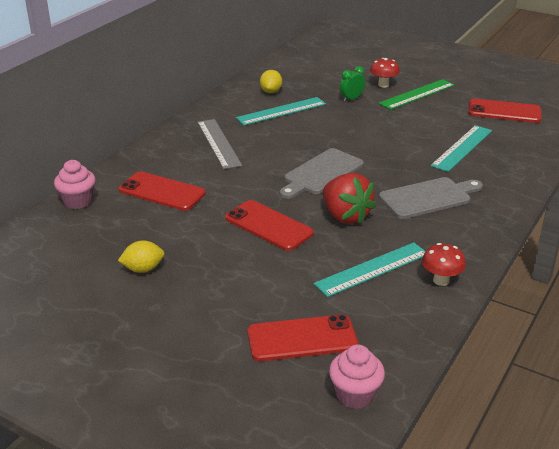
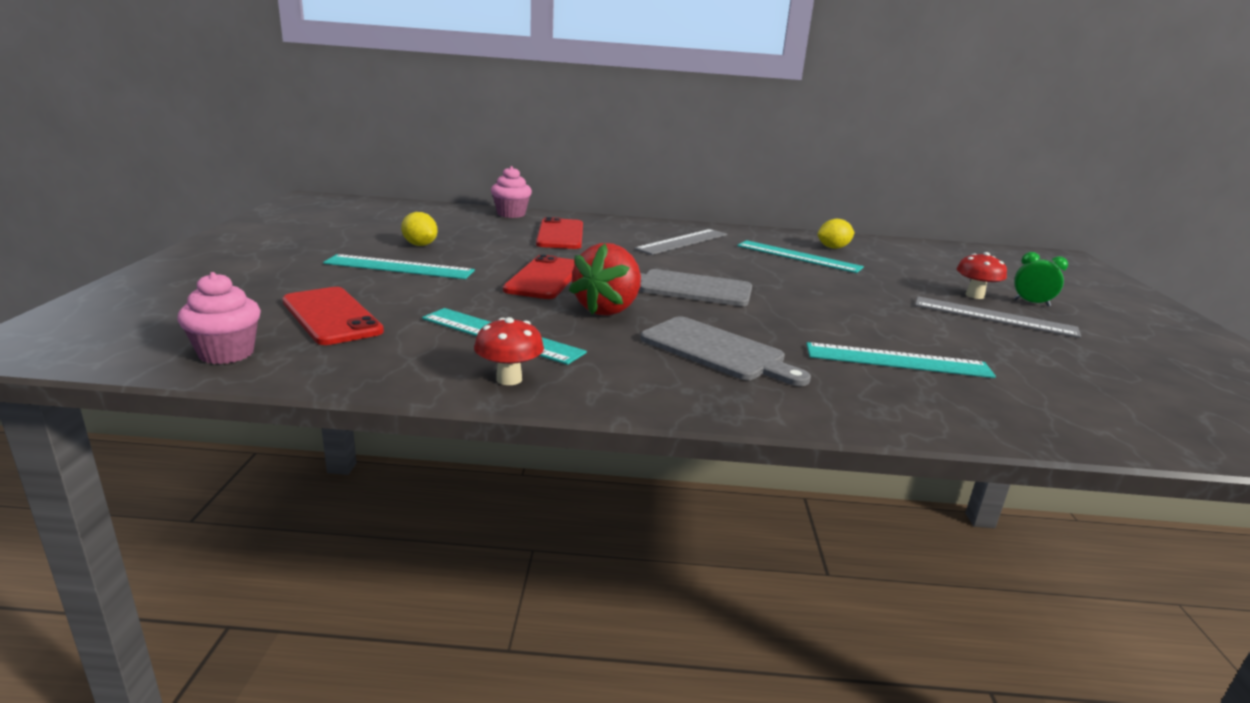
camera: 60 degrees right, 10 degrees down
green clock [340,66,365,102] -> green clock moved to [1014,252,1068,306]
green ruler [378,79,455,110] -> grey ruler [915,296,1081,338]
red phone [468,98,541,123] -> none
none -> turquoise ruler [323,254,475,279]

